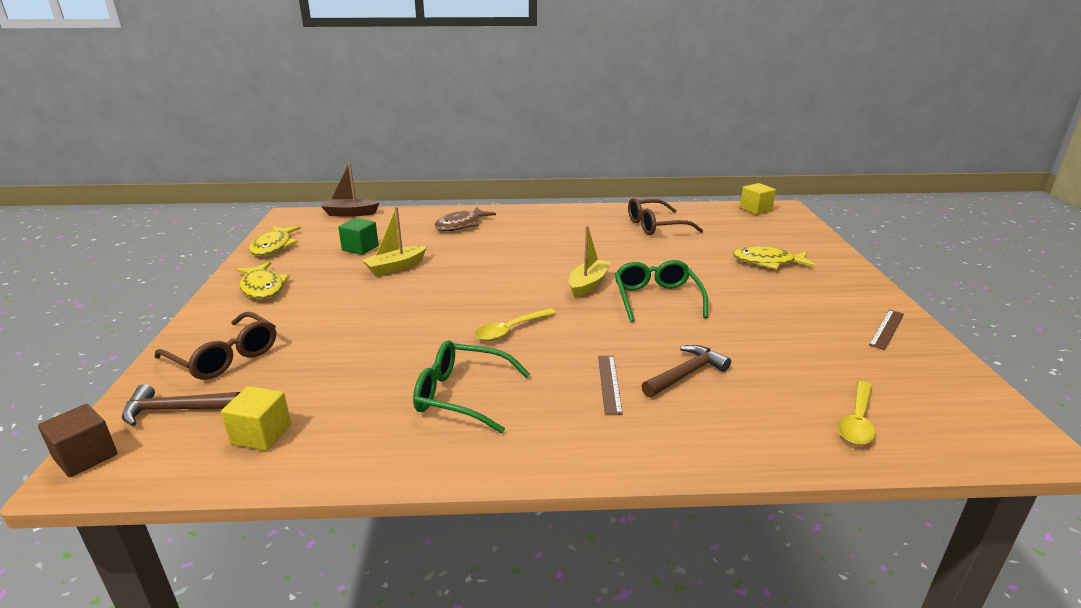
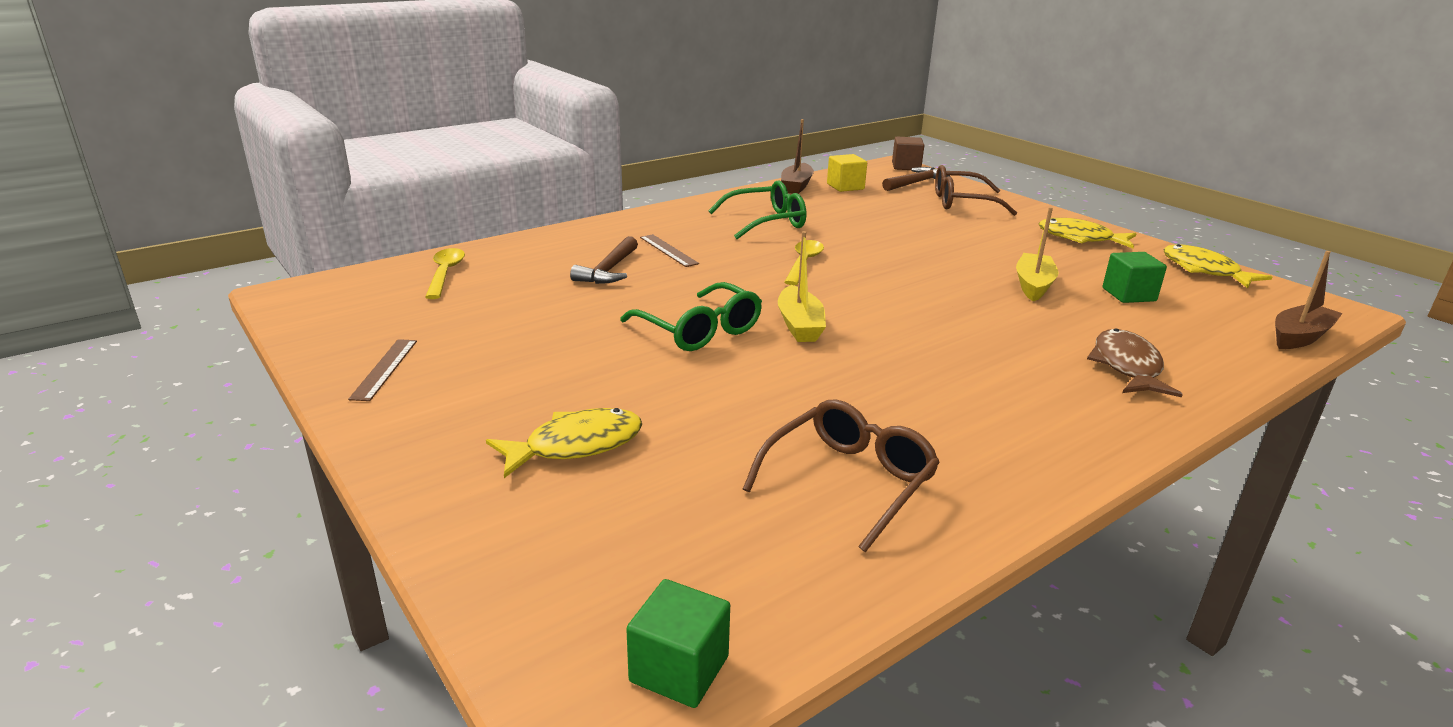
camera: 145 degrees right, 0 degrees up
yellow cube [740,183,776,215] -> green cube [626,579,730,708]
none -> brown boat [781,119,814,194]

